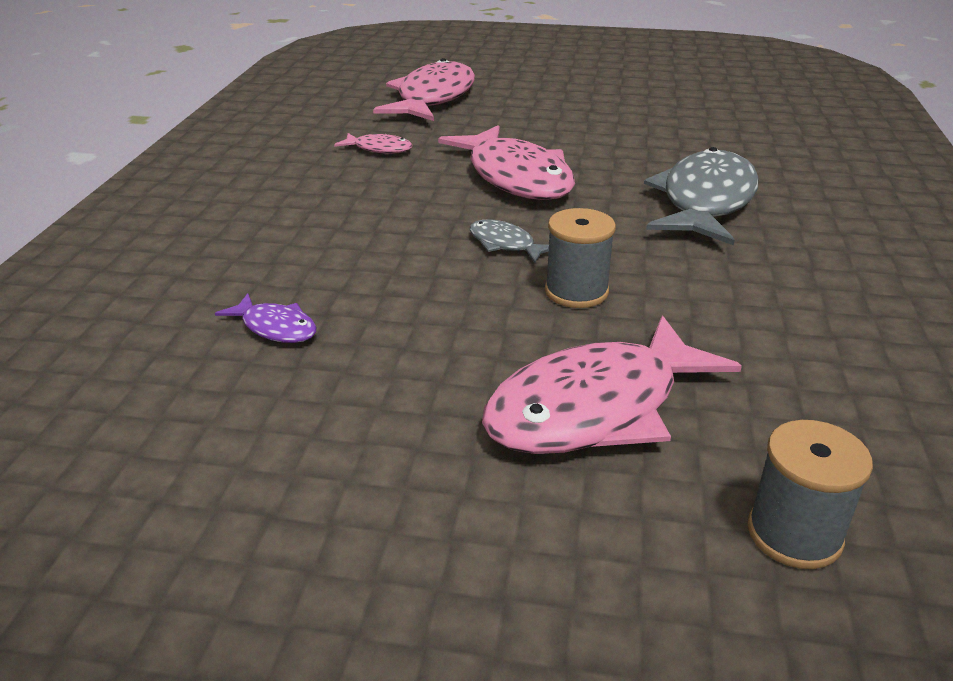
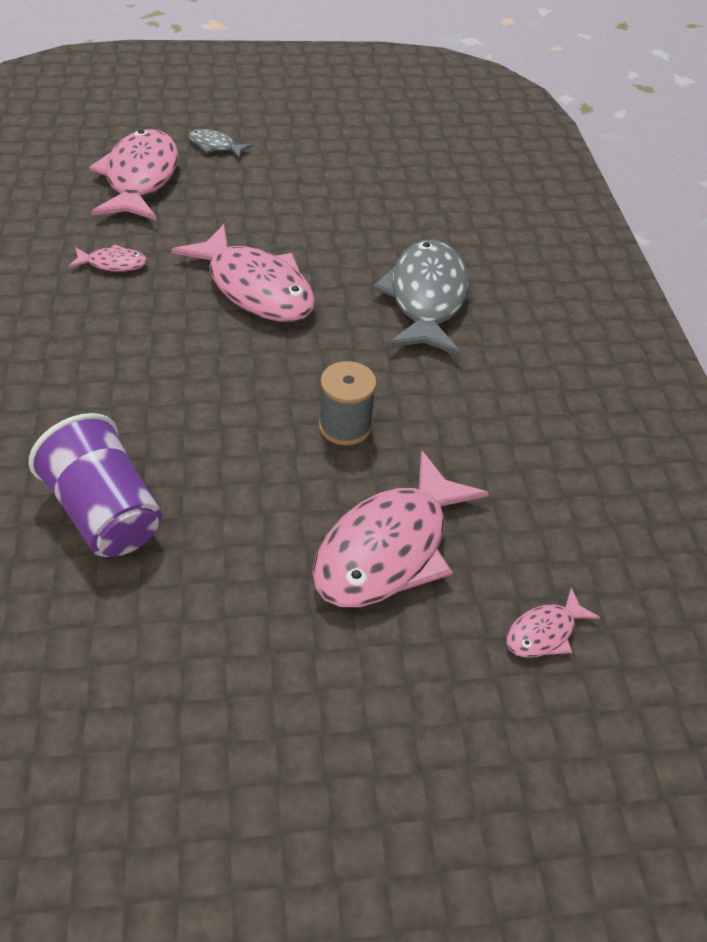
camera: 20 degrees left, 15 degrees up
purple fish [215,293,316,343] -> purple cup [28,413,162,557]
grey fish [470,219,549,263] -> grey fish moved to [188,129,252,158]
grey spool [748,420,873,569] -> pink fish [506,588,600,658]

